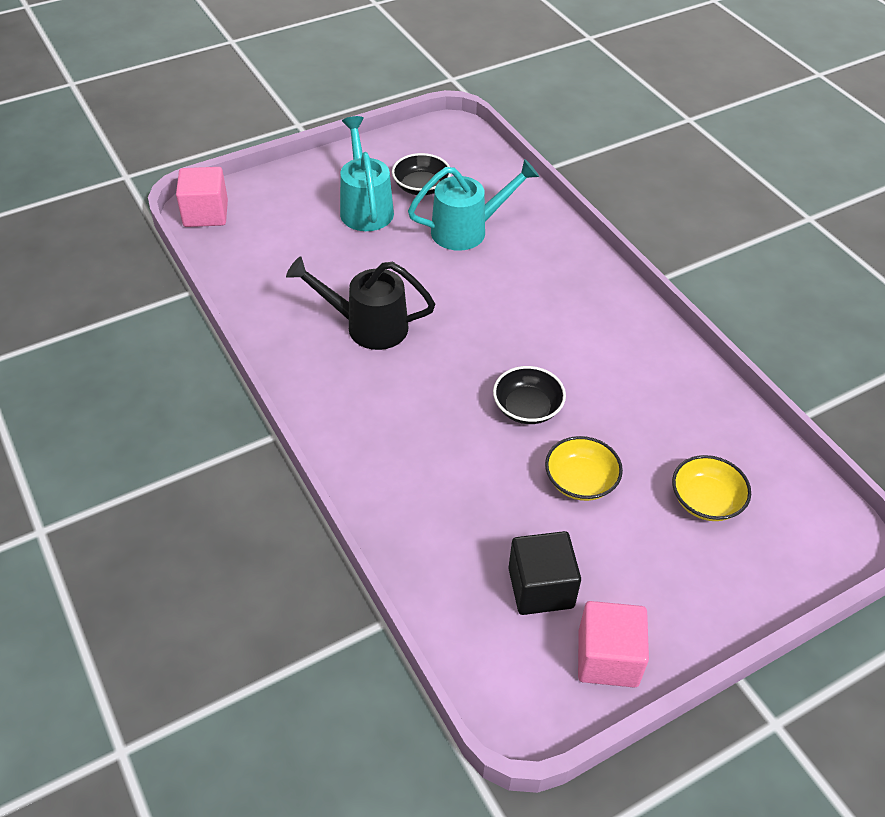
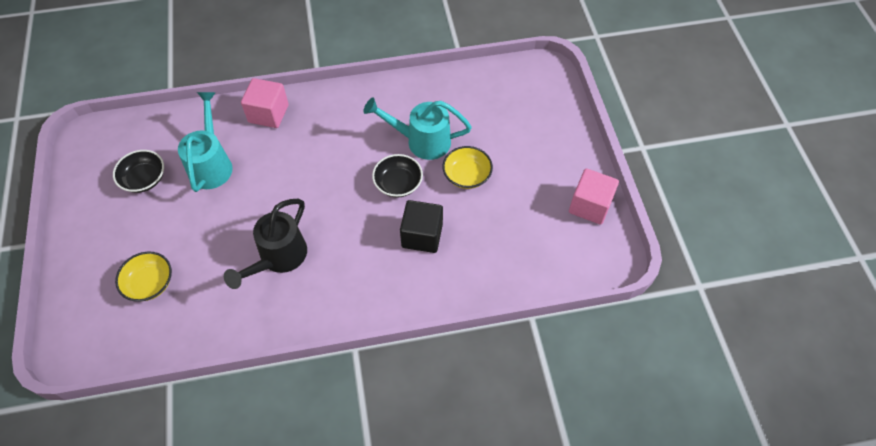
camera: 70 degrees left, 10 degrees up
pink cube [176,167,228,227] -> pink cube moved to [241,78,289,128]
turquoise watering can [340,116,394,231] -> turquoise watering can moved to [363,98,472,160]
black cube [508,531,581,615] -> black cube moved to [400,200,443,253]
yellow bowl [672,455,751,521] -> yellow bowl moved to [115,252,172,302]

